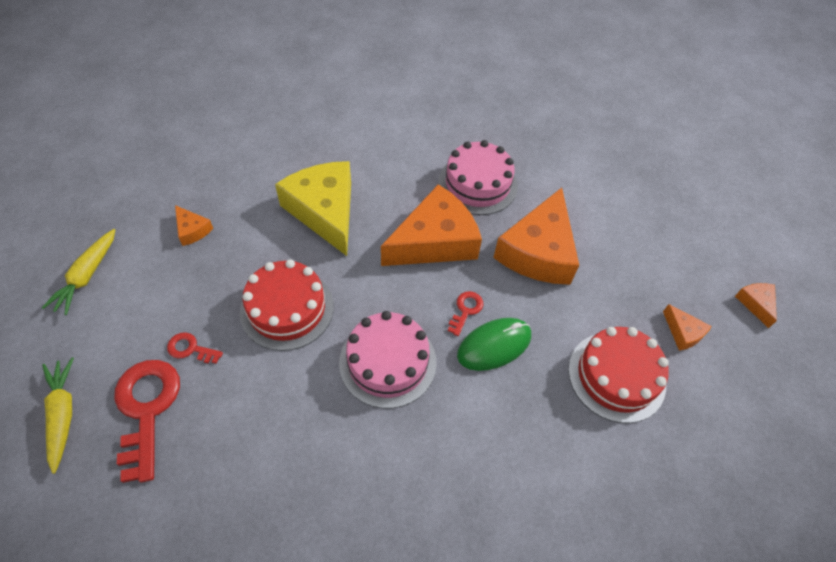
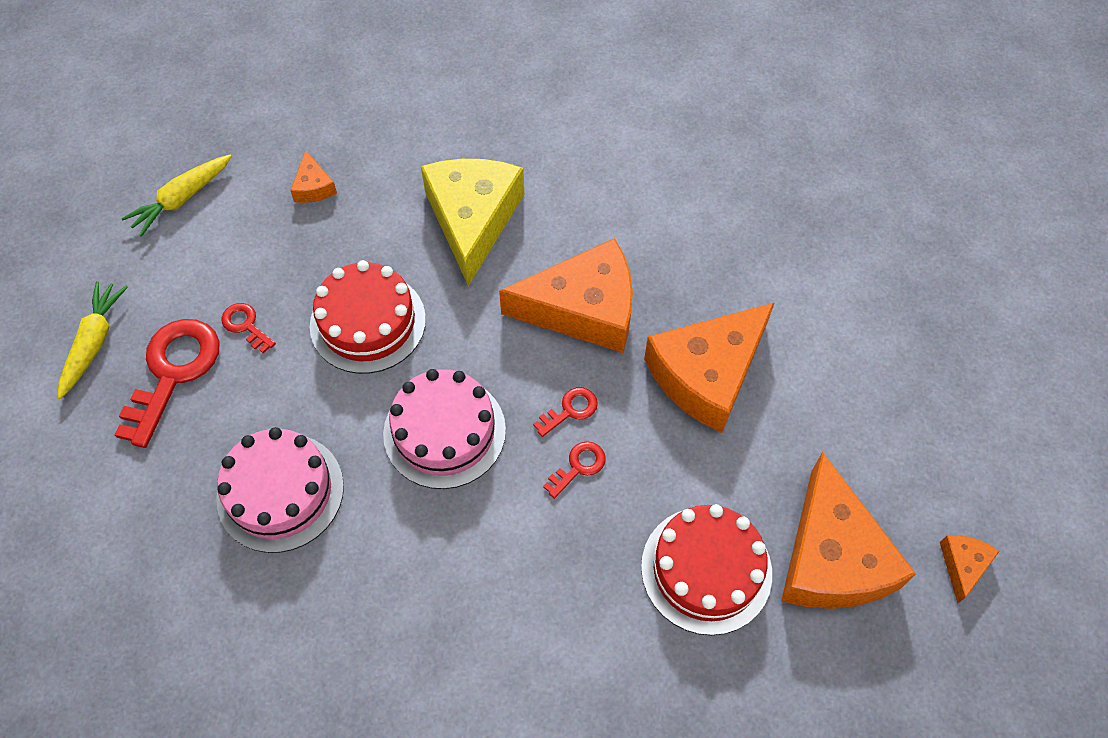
camera: 30 degrees right, 5 degrees up
pink cake [438,140,518,215] -> pink cake moved to [216,427,344,553]
green mouse [457,318,531,371] -> red key [543,441,606,499]
orange cheese [663,304,712,351] -> orange cheese [781,452,916,609], size x2.31

